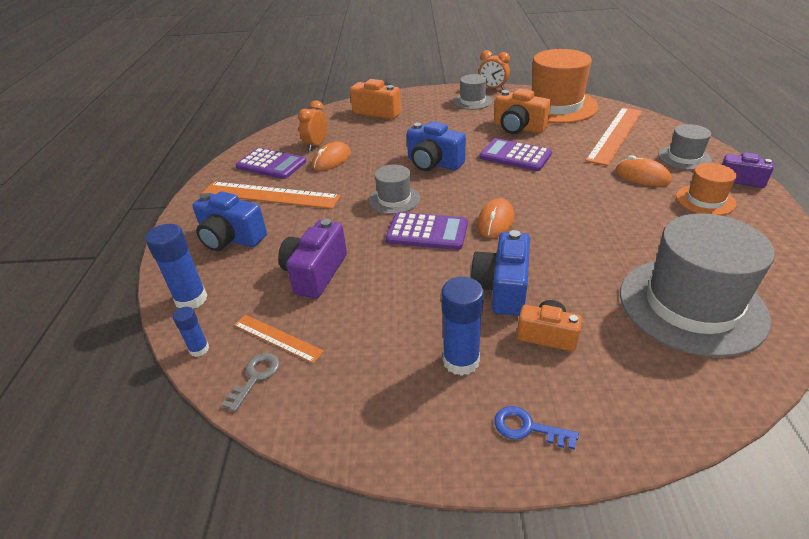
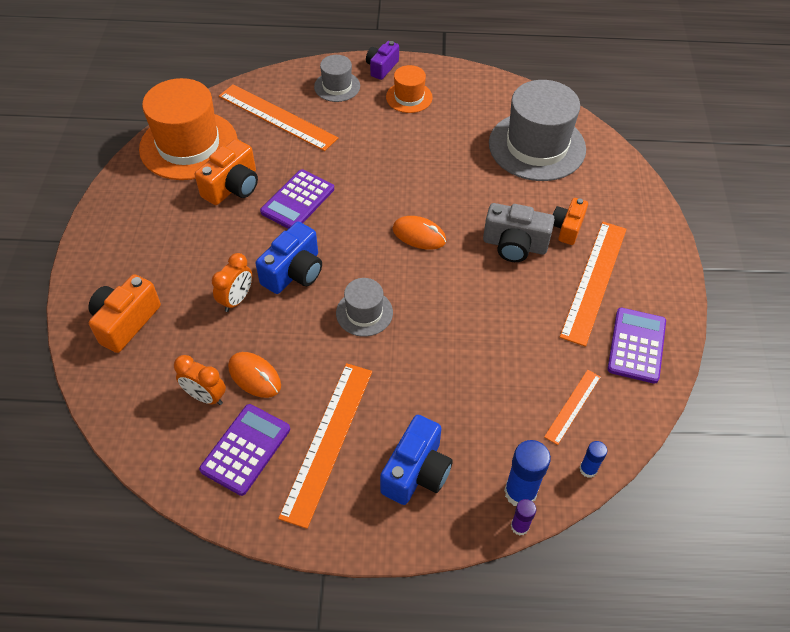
camera: 90 degrees left, 15 degrees up
grey key [222,353,280,412] -> none
purple camera [278,219,347,299] -> none
purple calculator [386,212,468,250] -> purple calculator moved to [607,308,666,384]
blue glue stick [441,277,484,376] -> orange ruler [560,222,627,347]
grey hat [453,74,493,110] -> none
blue camera [470,230,530,316] -> grey camera [483,203,555,262]
orange clock [479,50,510,90] -> orange clock moved to [212,253,252,312]
blue key [494,406,579,450] -> none
orange mouse [615,155,672,186] -> none
none -> purple glue stick [511,499,536,536]

